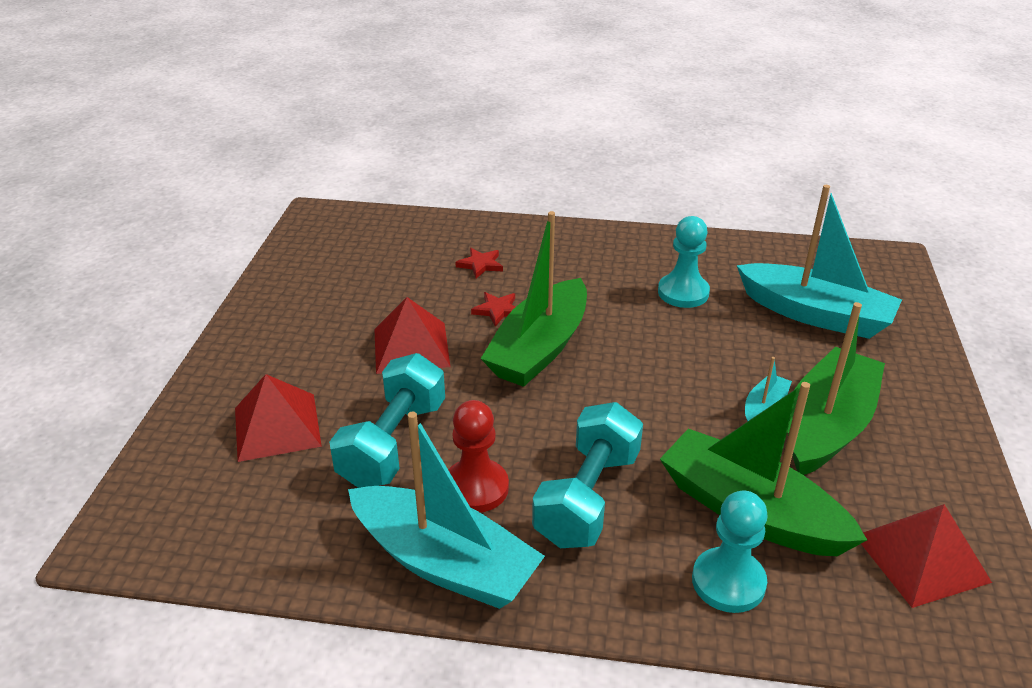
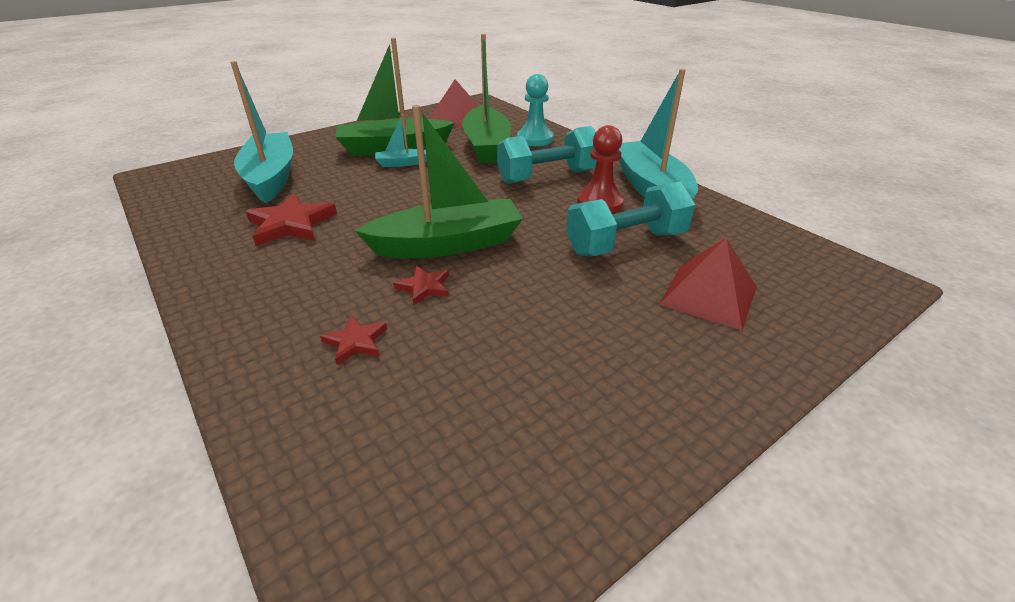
camera: 135 degrees left, 0 degrees up
red pyramid [374,297,450,374] -> none
turquoise pawn [658,216,710,308] -> red star [245,193,337,246]

